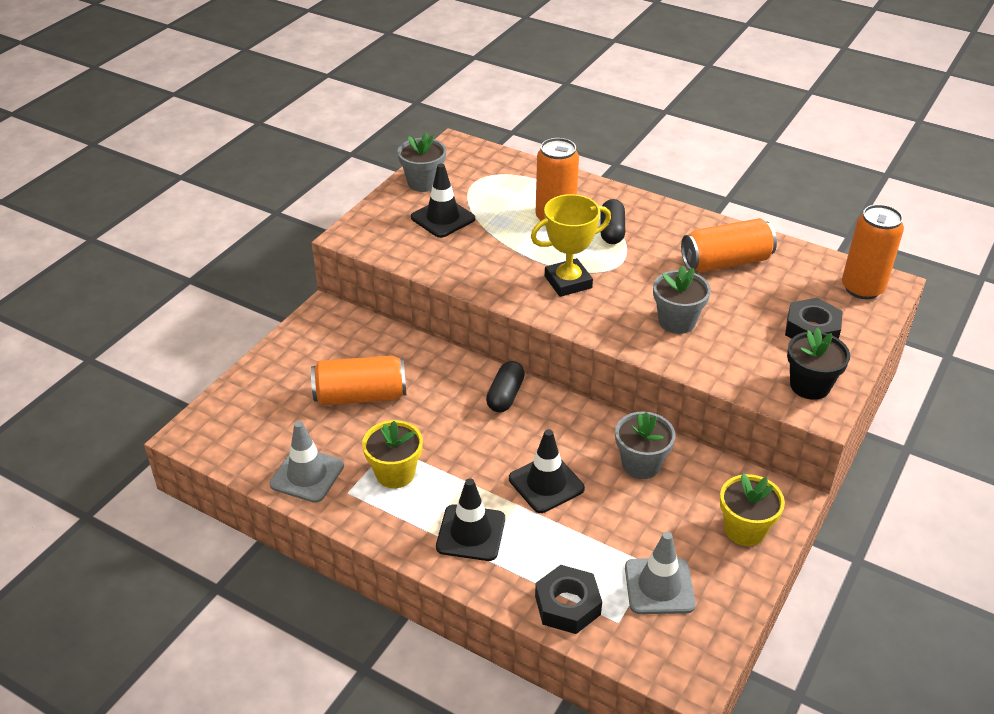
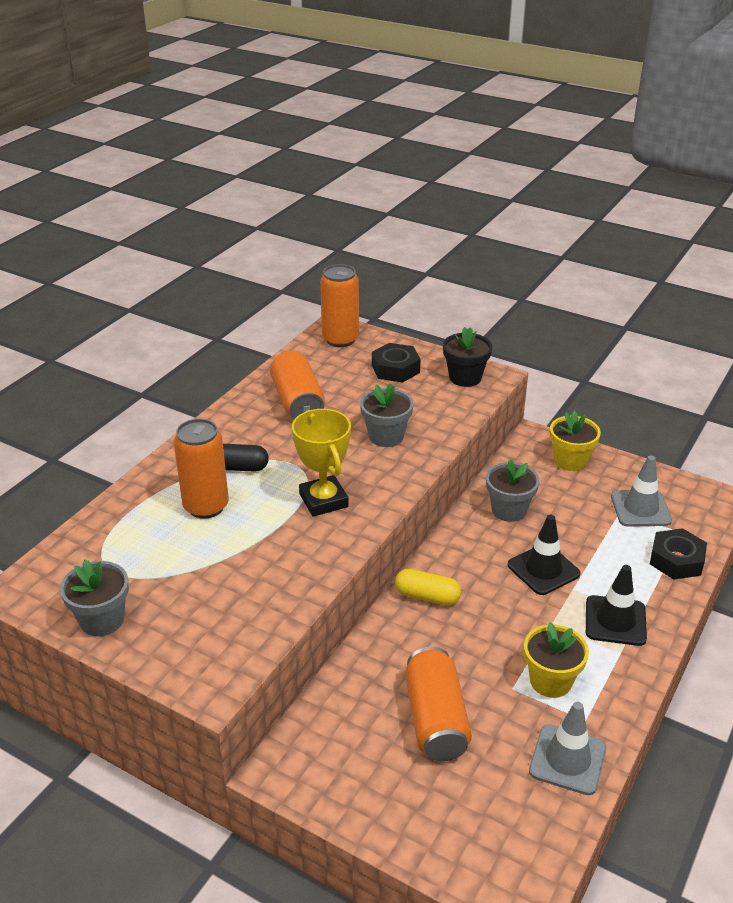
camera: 90 degrees left, 5 degrees down
black traffic cone [411,163,475,238] -> none
black capsule [486,361,525,412] -> yellow capsule [395,569,461,605]

